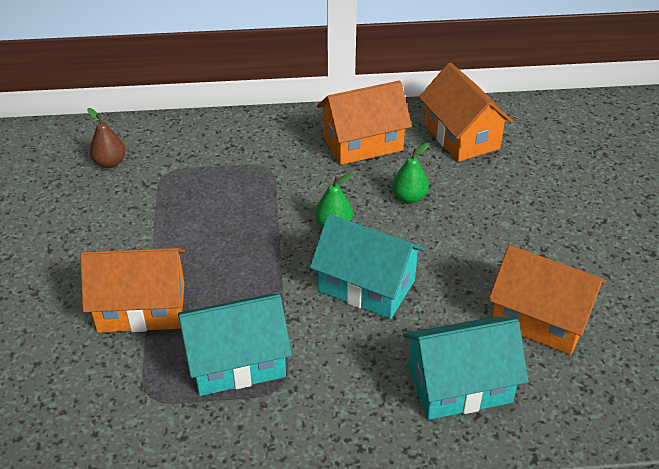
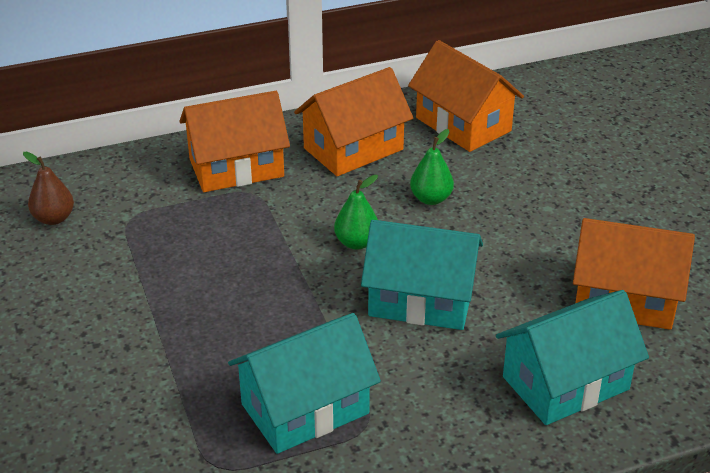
camera: 15 degrees left, 5 degrees down
orange house [80,248,185,333] -> orange house moved to [179,91,290,192]

